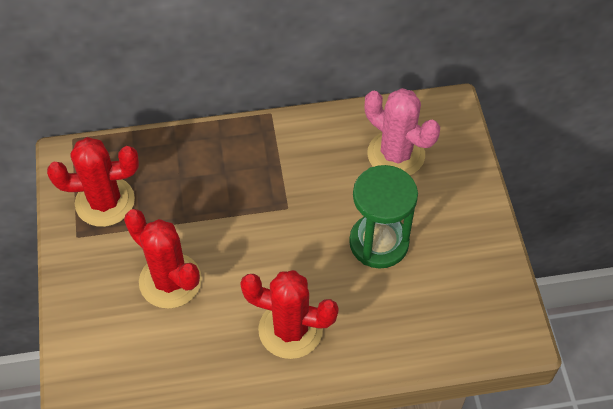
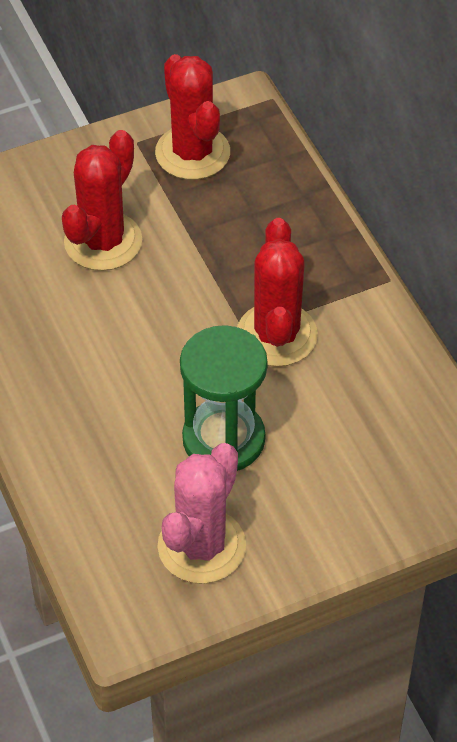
camera: 75 degrees right, 5 degrees down
red cactus [240,270,339,359] -> red cactus moved to [237,218,318,367]
pink cactus [365,88,440,175] -> pink cactus moved to [158,443,246,584]

